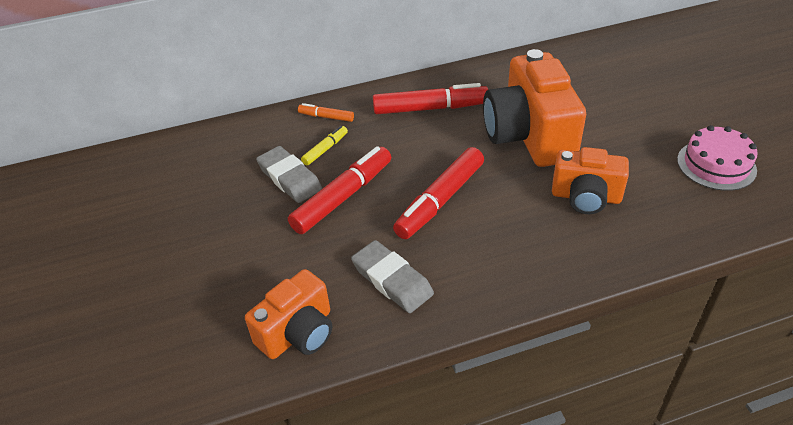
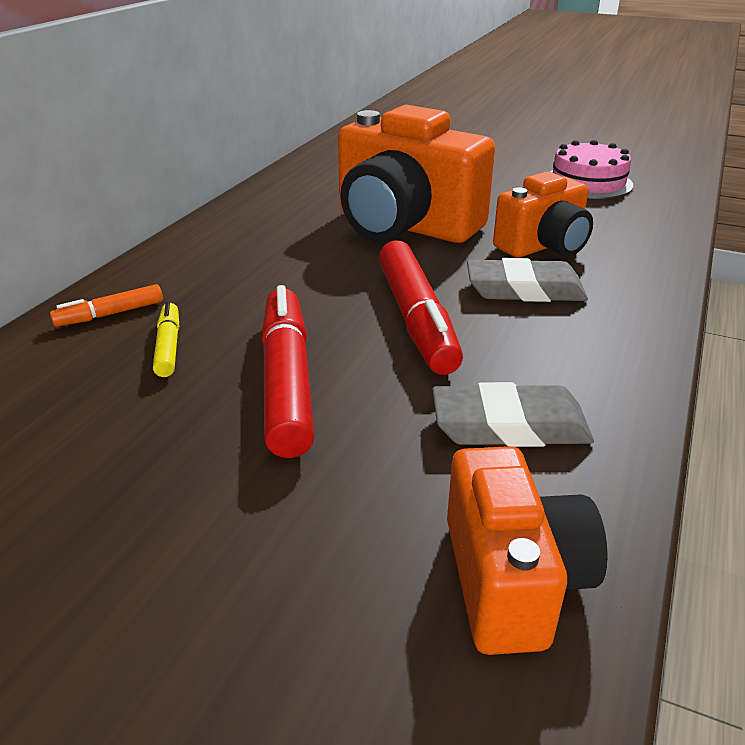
camera: 50 degrees left, 10 degrees down
grey eraser [256,146,322,203] -> grey eraser moved to [467,258,588,302]
red marker [373,83,488,114] -> none

